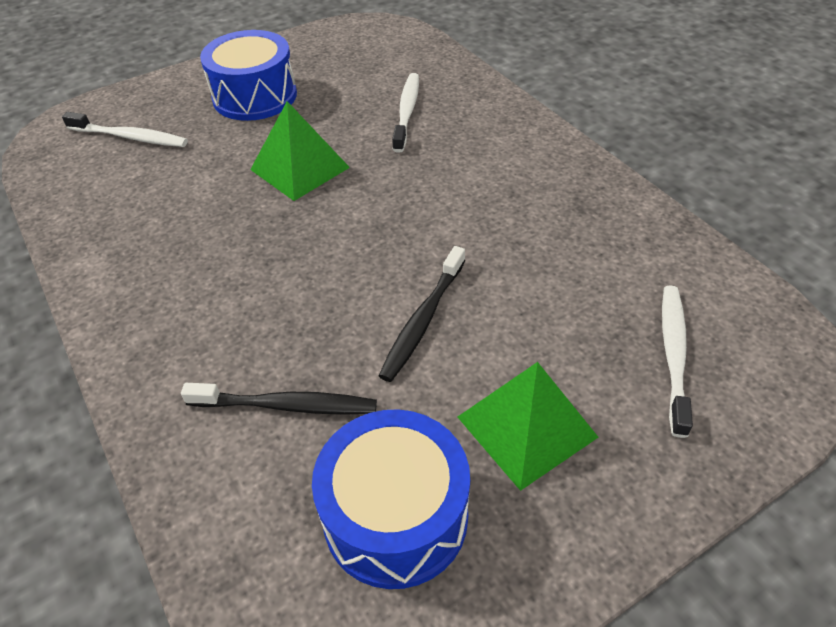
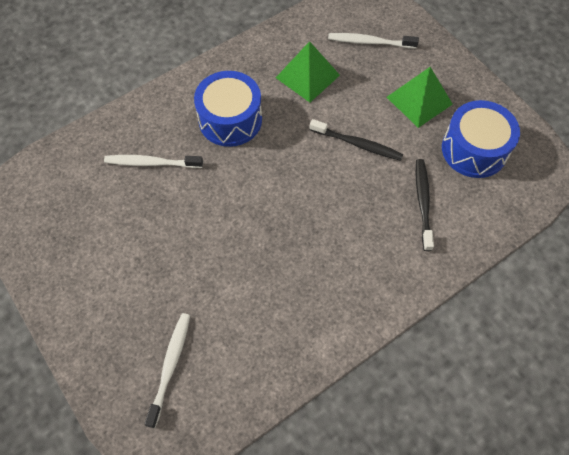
camera: 95 degrees left, 15 degrees up
blue drum [200,30,297,121] -> blue drum moved to [194,71,262,147]
green pyramid [250,101,350,201] -> green pyramid moved to [276,41,340,102]

